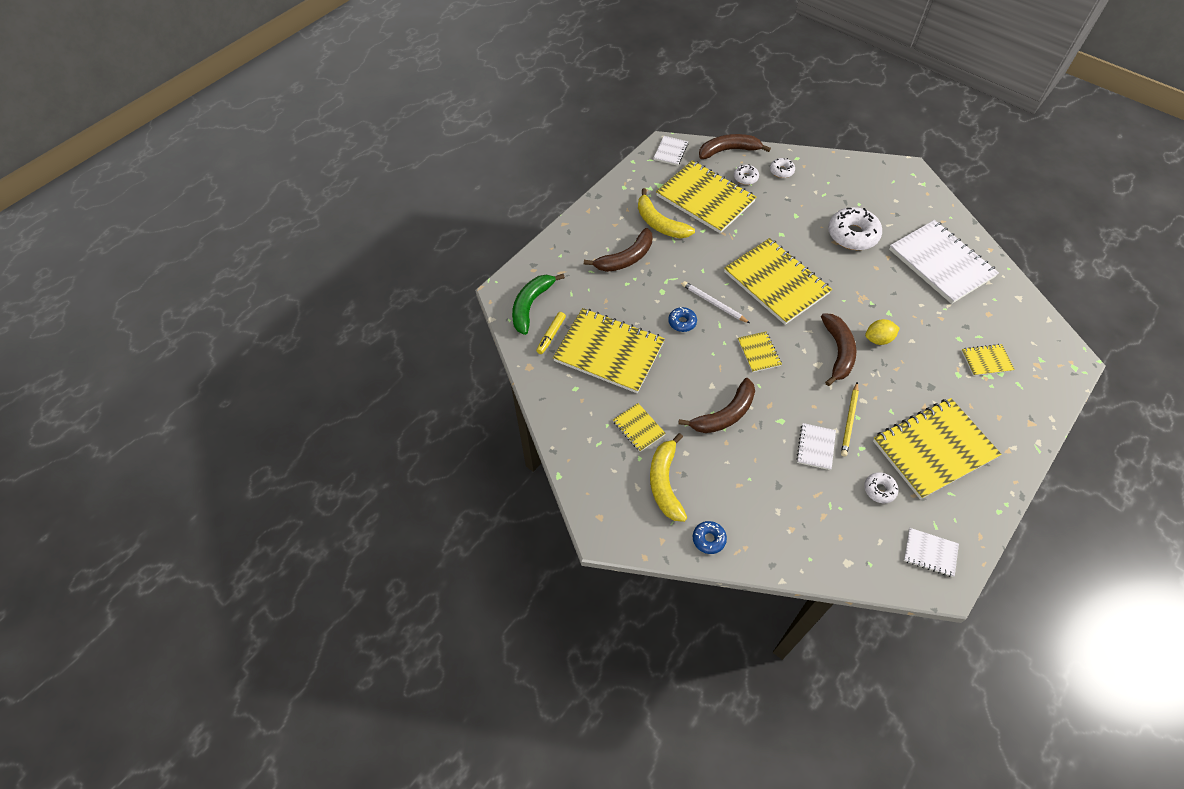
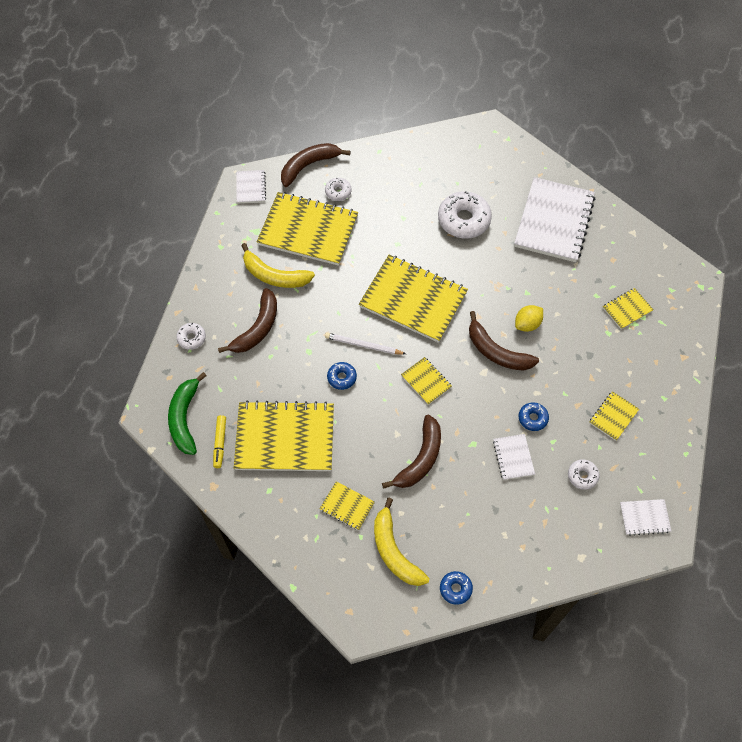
camera: 25 degrees left, 5 degrees up
white donut [770,158,795,178] -> white donut moved to [176,323,206,349]
brown banana [821,313,856,386] -> brown banana turned 150 degrees clockwise [469,311,539,371]
yellow pencil [841,382,859,457] -> blue donut [518,402,549,431]
yellow notebook [873,398,1002,499] -> yellow notebook [589,391,639,441], size x0.45
white notebook [889,220,999,304] -> white notebook turned 75 degrees clockwise [514,177,596,262]

